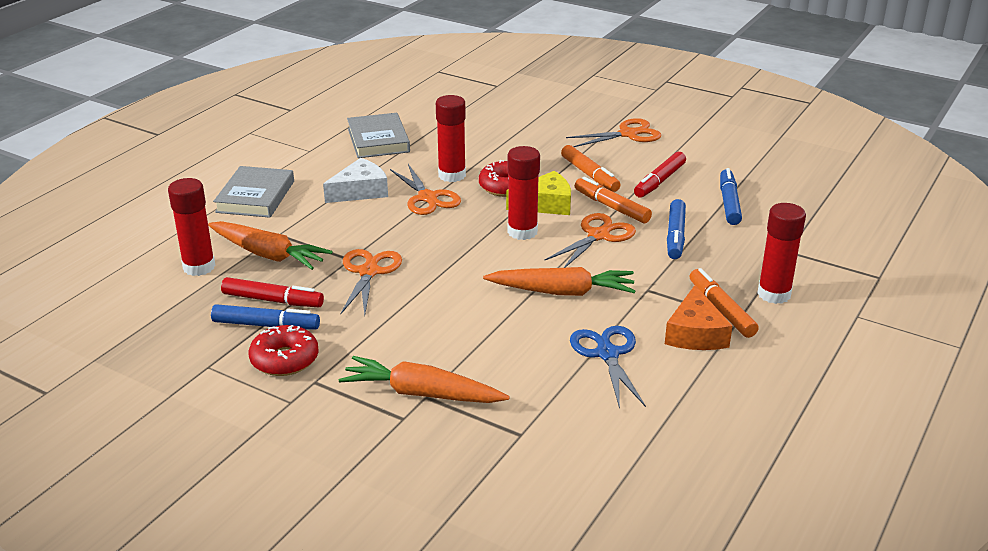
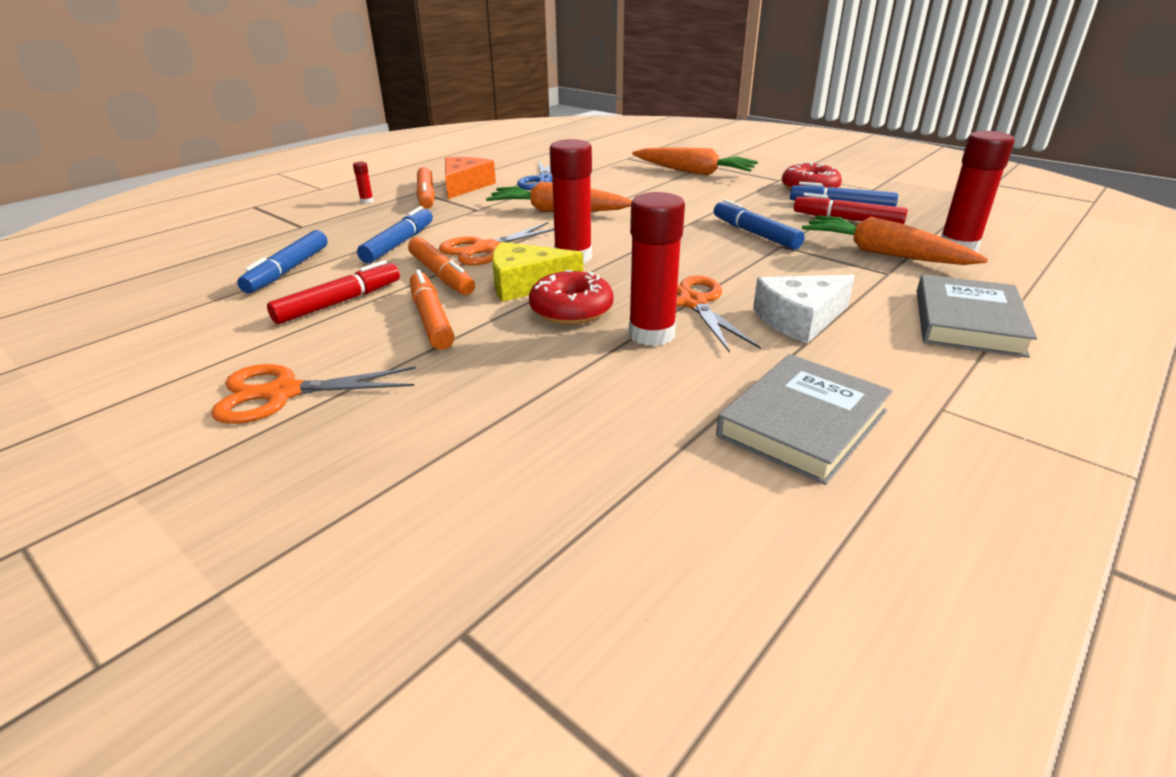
camera: 170 degrees left, 0 degrees up
orange scissors [340,249,402,316] -> blue marker [714,199,805,250]
grey book [347,113,410,158] -> grey book turned 45 degrees clockwise [716,354,893,485]
red glue stick [757,203,806,304] -> red glue stick [353,162,373,204], size x0.42

